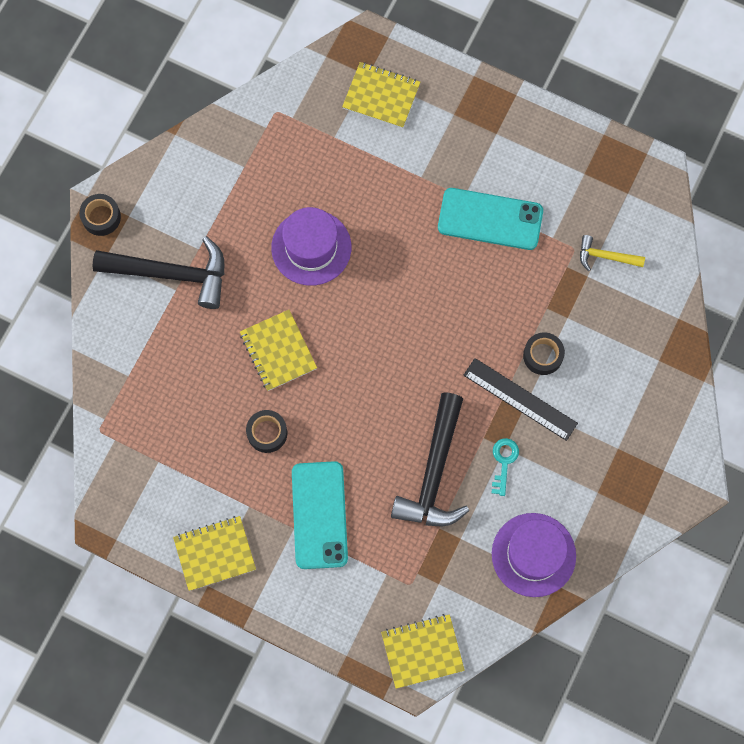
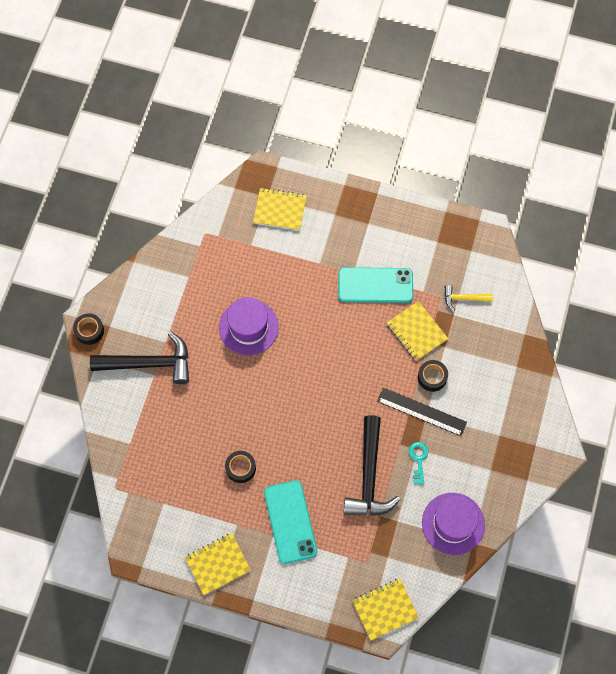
camera: 10 degrees left, 5 degrees down
yellow notebook [240,310,317,391] -> yellow notebook moved to [387,301,448,361]

